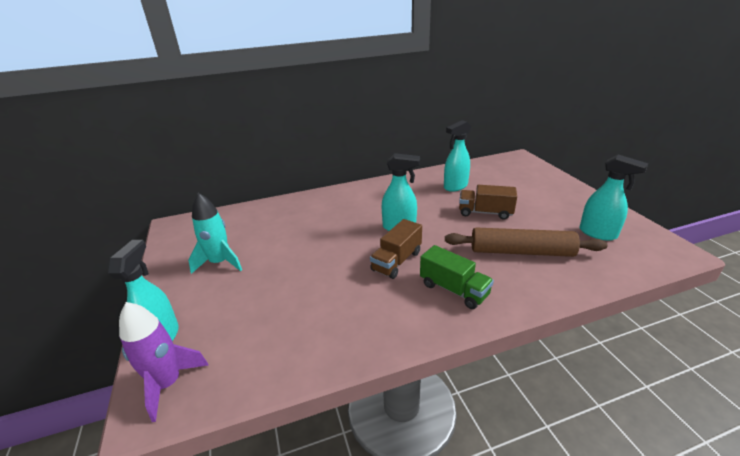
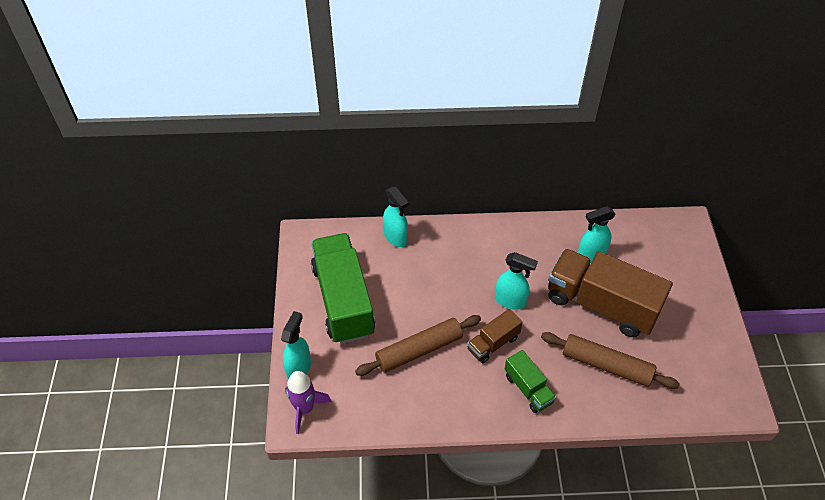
camera: 15 degrees right, 20 degrees up
turquoise rocket [188,193,242,274] -> green truck [311,233,375,344]
brown truck [459,185,517,220] -> brown truck [548,249,673,337], size x2.05
turquoise spray bottle [579,154,648,241] -> turquoise spray bottle moved to [383,187,409,247]
none -> brown rolling pin [355,315,481,376]

